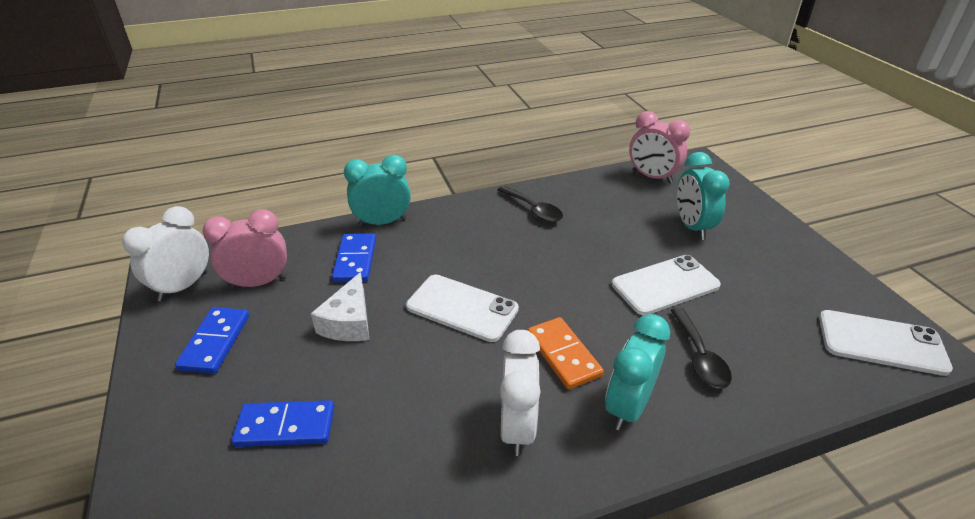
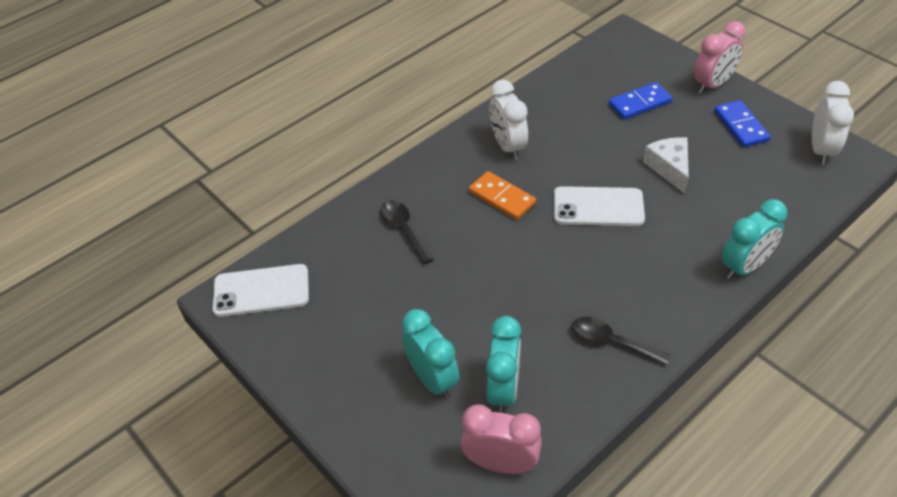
camera: 160 degrees right, 10 degrees up
pink clock [202,209,287,289] -> pink clock moved to [694,21,746,94]
blue domino [332,233,376,282] -> none
turquoise clock [605,314,670,431] -> turquoise clock moved to [486,316,521,413]
white phone [612,255,721,315] -> none

